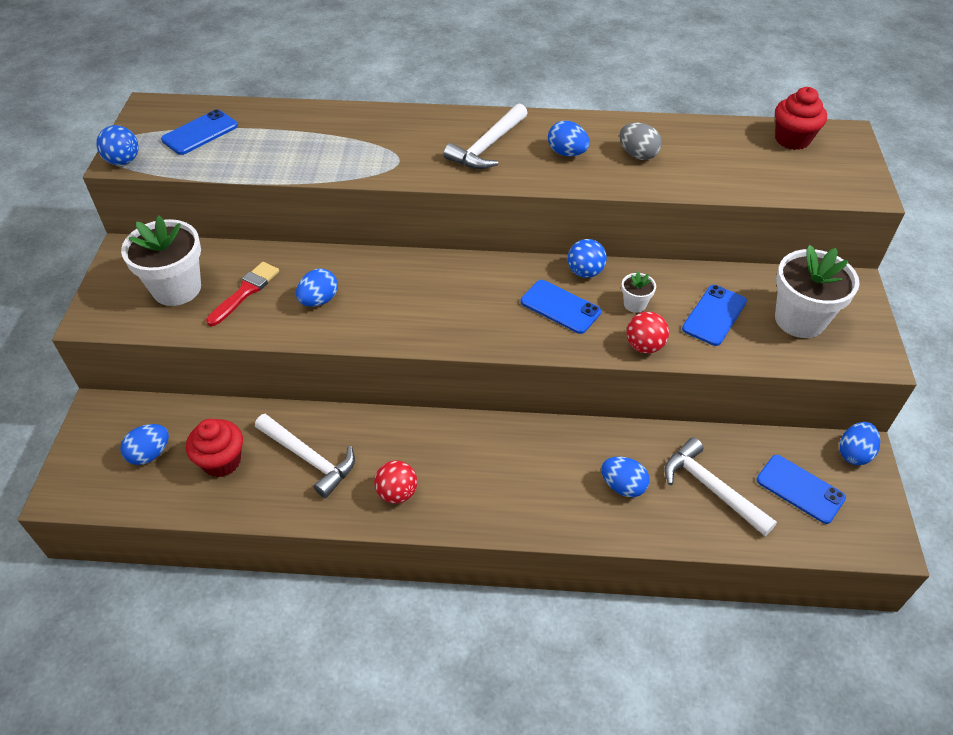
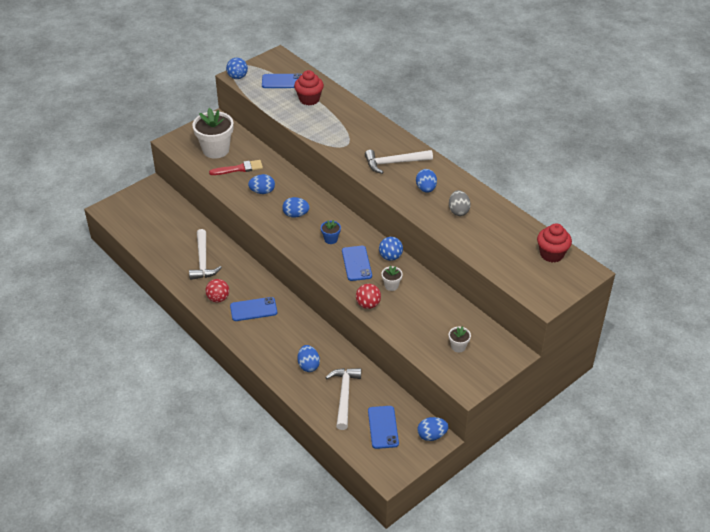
camera: 45 degrees right, 5 degrees down
blue egg [120,424,169,465] -> blue egg moved to [282,197,310,218]
red cupcake [186,419,243,477] -> red cupcake moved to [294,70,324,105]
blue phone [682,285,747,346] -> blue phone moved to [230,297,277,321]
white flower pot [775,245,860,338] -> white flower pot [449,326,471,353], size x0.46
none -> blue flower pot [321,220,341,244]

